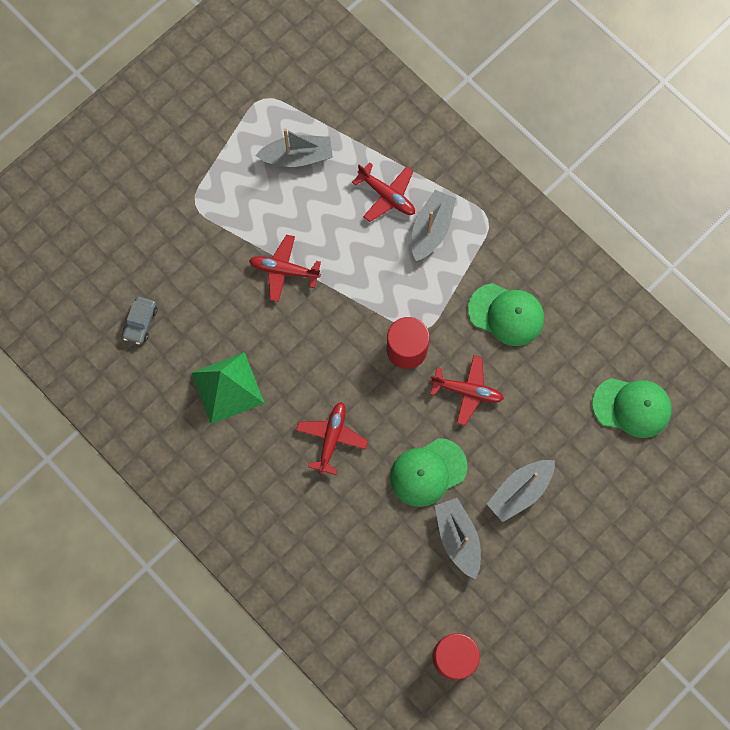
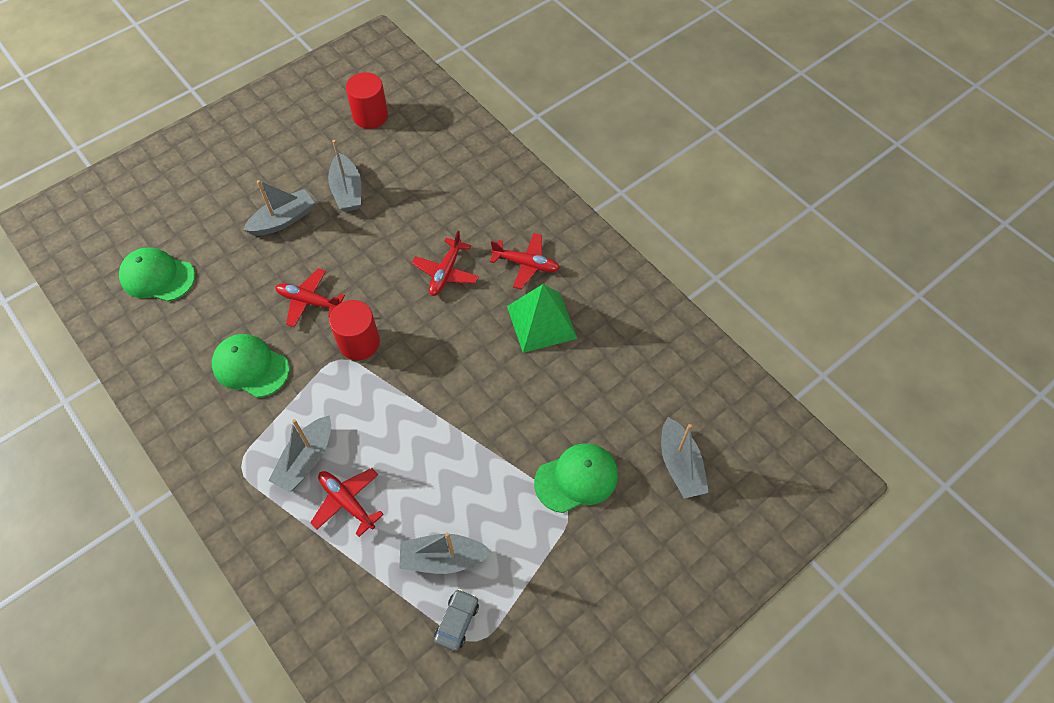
camera: 175 degrees left, 15 degrees down
grey car [122,296,157,344] -> grey car moved to [434,589,479,651]
red plane [249,235,321,302] -> red plane moved to [490,233,560,289]
green cap [390,438,468,507] -> green cap moved to [534,443,618,513]
none -> grey boat [661,417,709,499]

